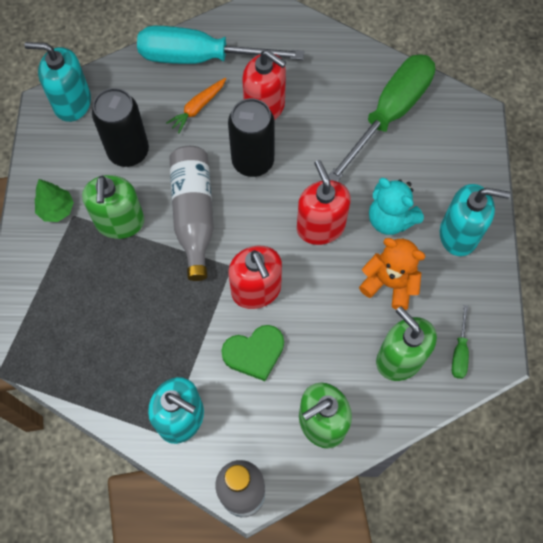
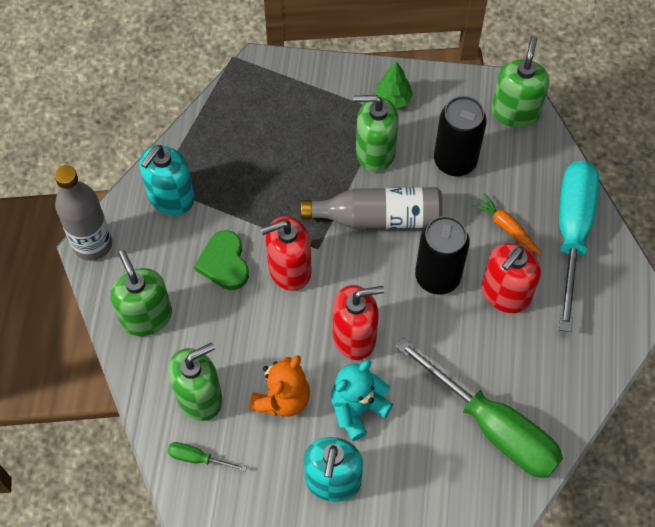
camera: 95 degrees right, 5 degrees down
turquoise soap dispenser [24,42,91,122] -> green soap dispenser [492,36,549,128]

